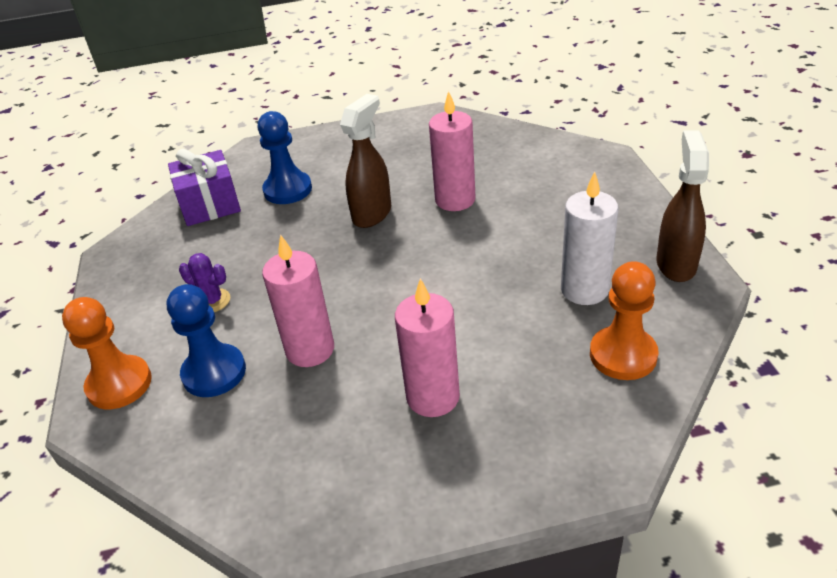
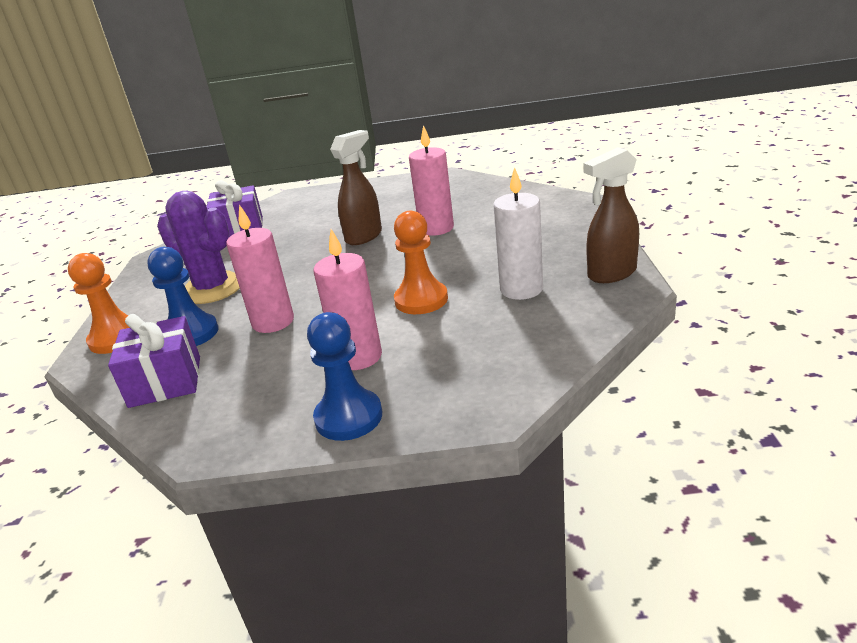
camera: 10 degrees right, 10 degrees down
purple cactus [179,253,230,312] -> purple cactus [157,191,240,304], size x2.06
blue pawn [258,111,312,204] -> blue pawn moved to [307,312,382,441]
orange pawn [590,261,659,380] -> orange pawn moved to [394,210,448,314]
brown spray bottle [656,130,709,282] -> brown spray bottle turned 135 degrees counterclockwise [583,147,639,283]
none -> purple gift [108,314,200,408]

